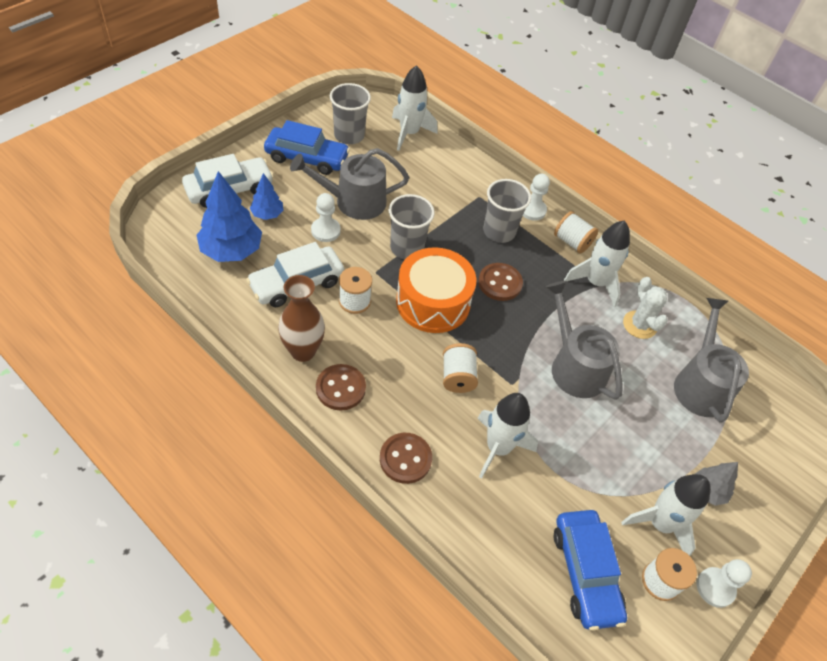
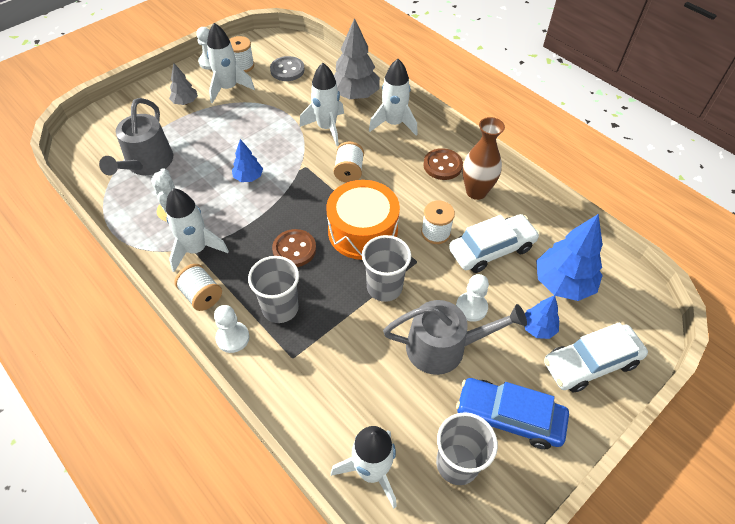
camera: 170 degrees left, 0 degrees up
brown button [380,433,432,484] -> white rocket [369,59,418,136]
grey watering can [545,281,623,400] -> blue tree [232,139,263,182]
blue car [554,510,627,631] -> grey button [270,56,305,81]
none -> grey tree [334,18,380,99]

